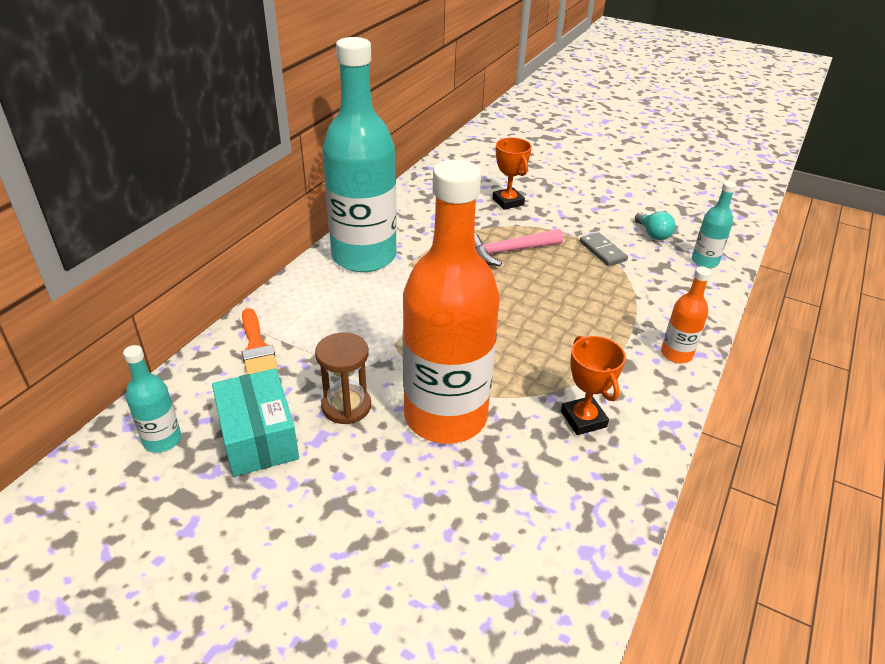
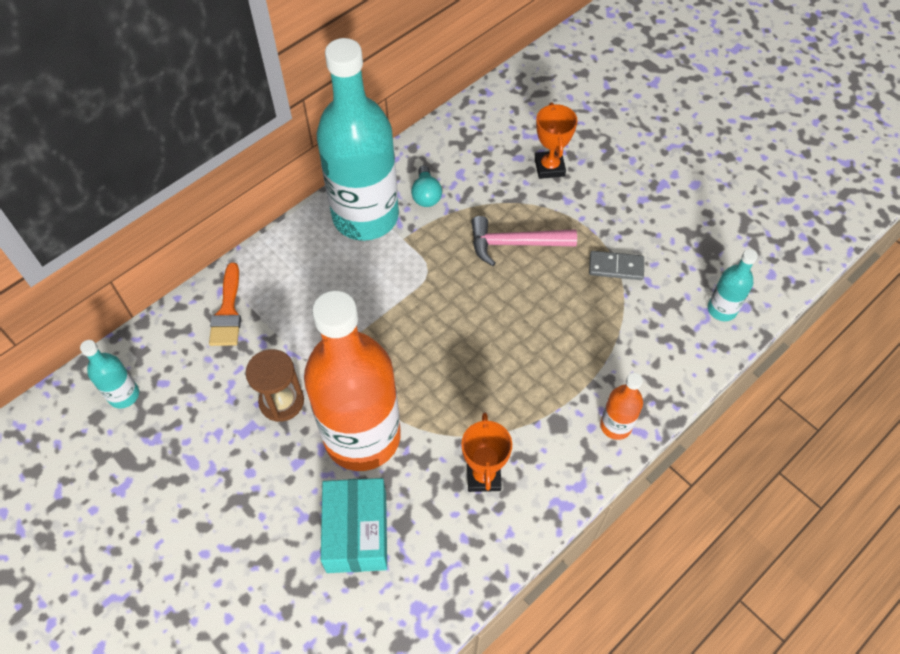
camera: 20 degrees right, 20 degrees up
turquoise box [212,368,299,477] -> turquoise box moved to [321,478,387,573]
grey domino [580,232,628,266] -> grey domino turned 75 degrees counterclockwise [589,251,644,280]
turquoise light bulb [635,212,675,240] -> turquoise light bulb moved to [411,165,442,207]

